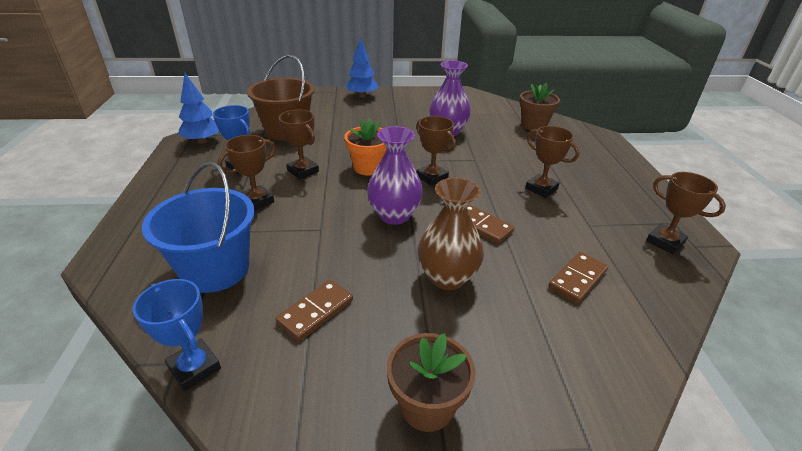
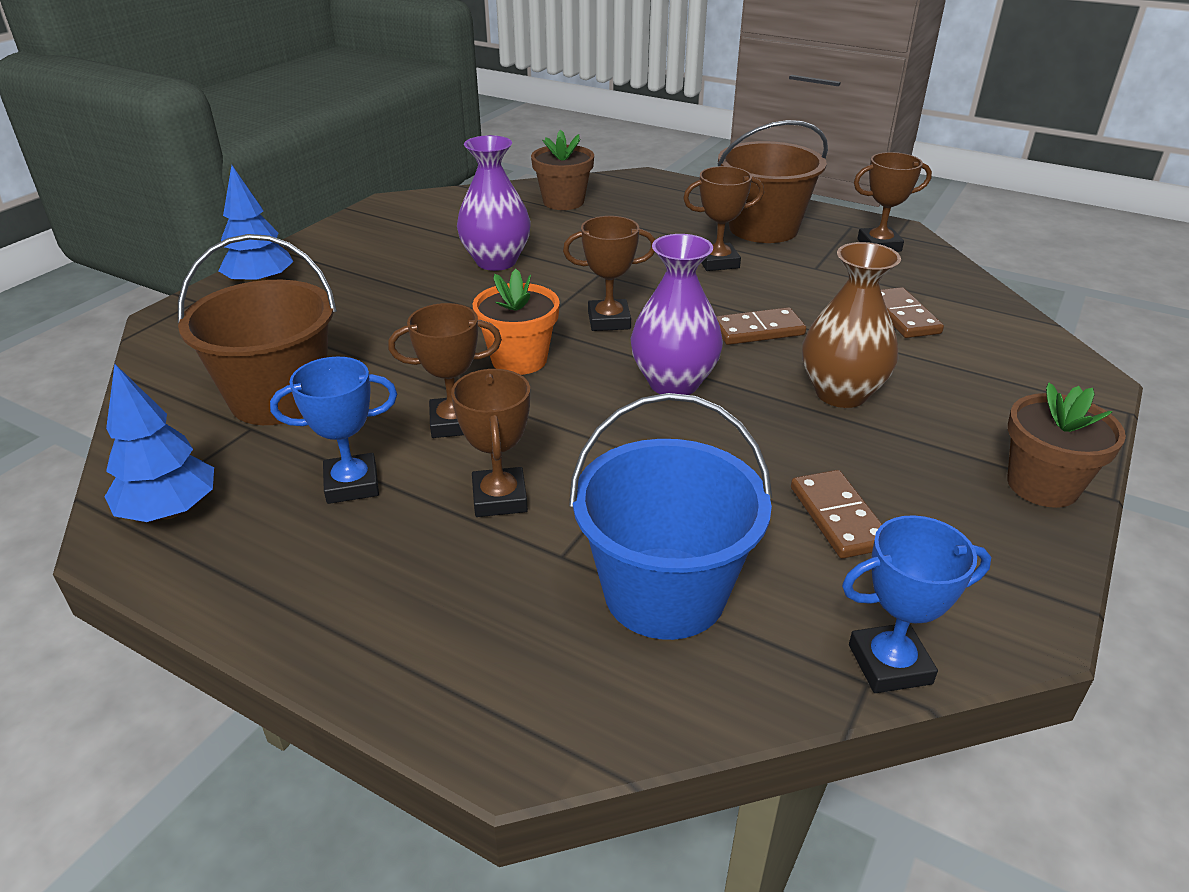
camera: 55 degrees left, 0 degrees up
none -> brown bucket [718,120,828,243]

